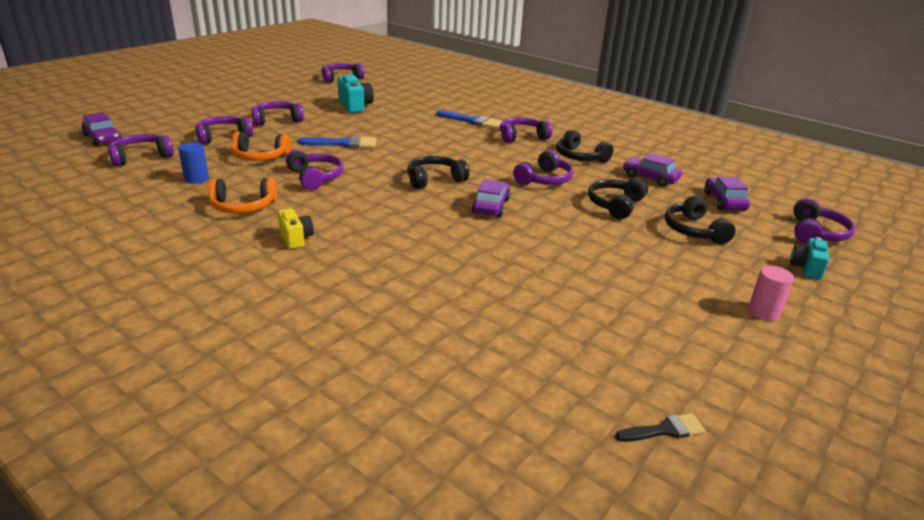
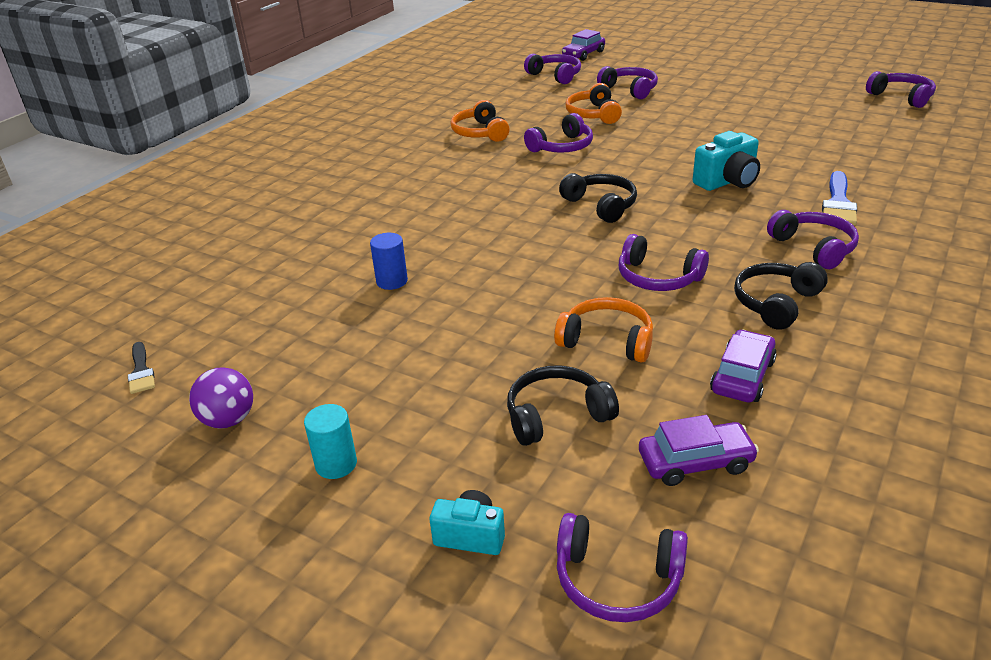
camera: 85 degrees right, 5 degrees up
blue cylinder [178,142,209,184] -> blue cylinder moved to [370,233,408,290]
purple headphones [251,101,304,126] -> none
yellow camera [278,208,314,249] -> none
blue brush [298,136,376,148] -> none
turquoise camera [338,74,374,113] -> turquoise camera moved to [693,131,760,191]
purple car [471,179,511,217] -> none
black headphones [588,178,648,219] -> orange headphones [554,297,653,362]
pink cylinder [748,266,794,321] -> turquoise cylinder [304,404,357,479]
none -> purple ball [189,367,253,429]

